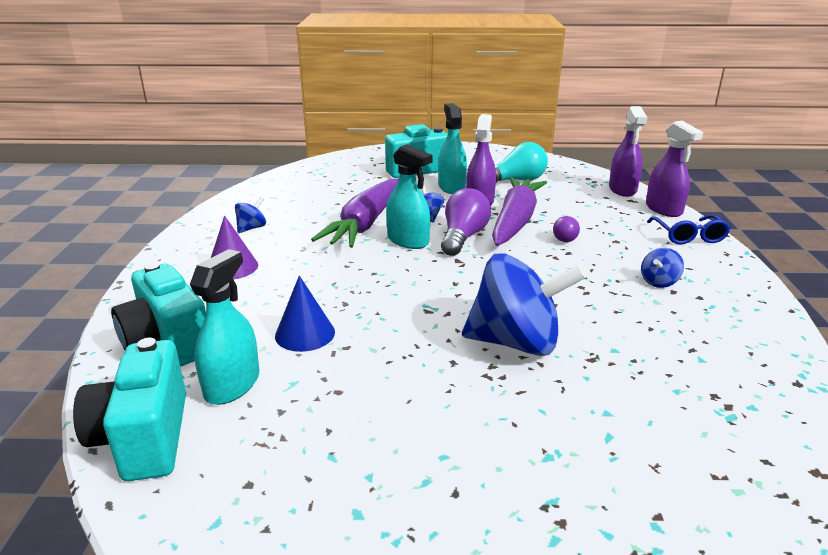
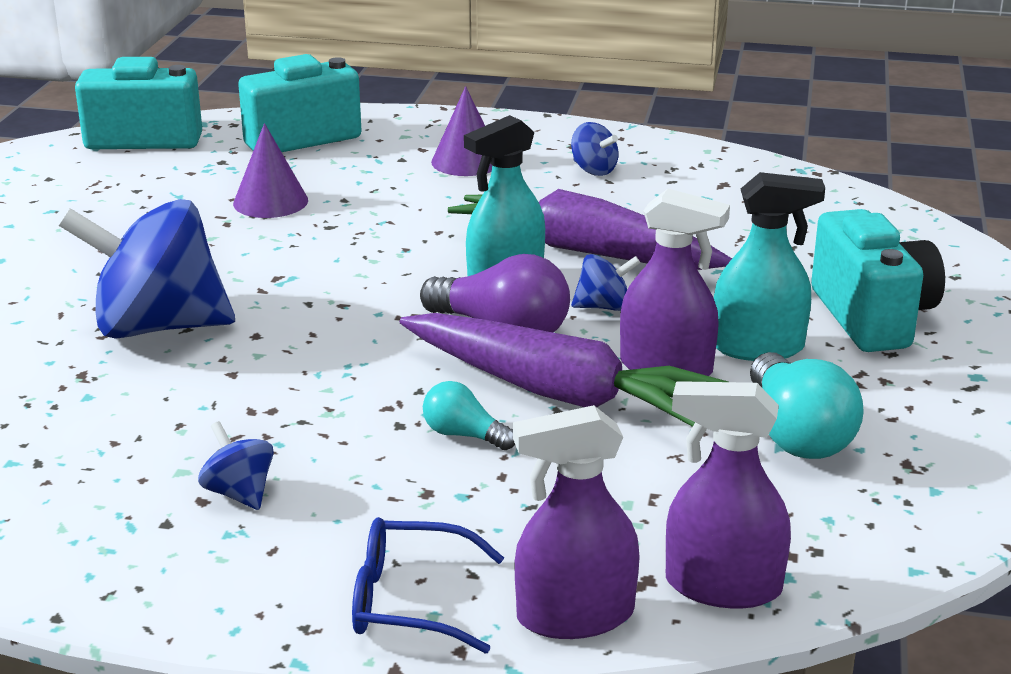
camera: 100 degrees right, 0 degrees up
turquoise spray bottle [190,249,259,405] -> none
blue cone [275,276,335,352] -> purple cone [233,123,308,218]
blue spinning top [462,253,586,356] -> blue spinning top turned 75 degrees clockwise [59,199,235,339]
purple light bulb [553,216,580,242] -> turquoise light bulb [423,381,515,450]

